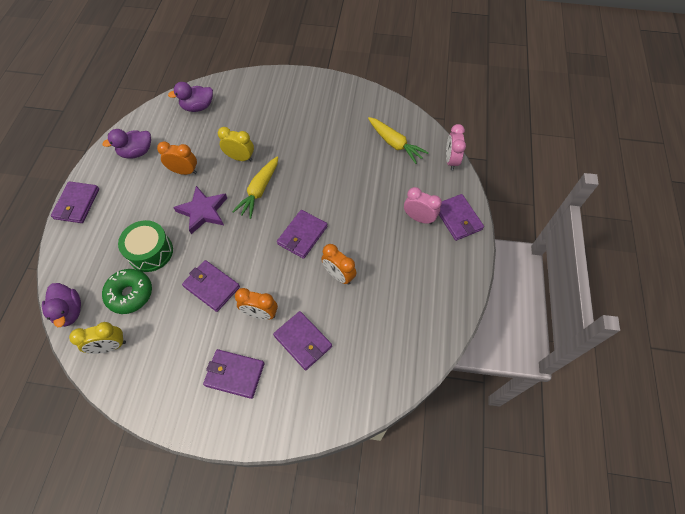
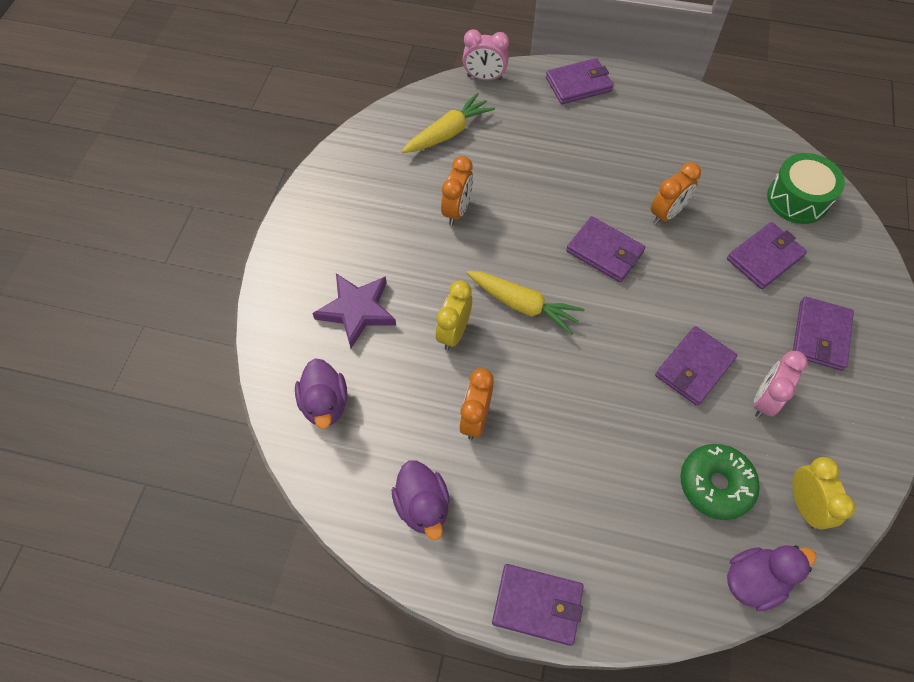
camera: 85 degrees left, 0 degrees up
green drum [118,220,173,272] -> green drum moved to [767,153,845,224]
purple star [173,186,227,234] -> purple star moved to [312,273,396,348]
orange clock [235,288,278,320] -> orange clock moved to [441,156,473,225]
pink clock [404,187,442,224] -> pink clock moved to [753,351,808,418]

